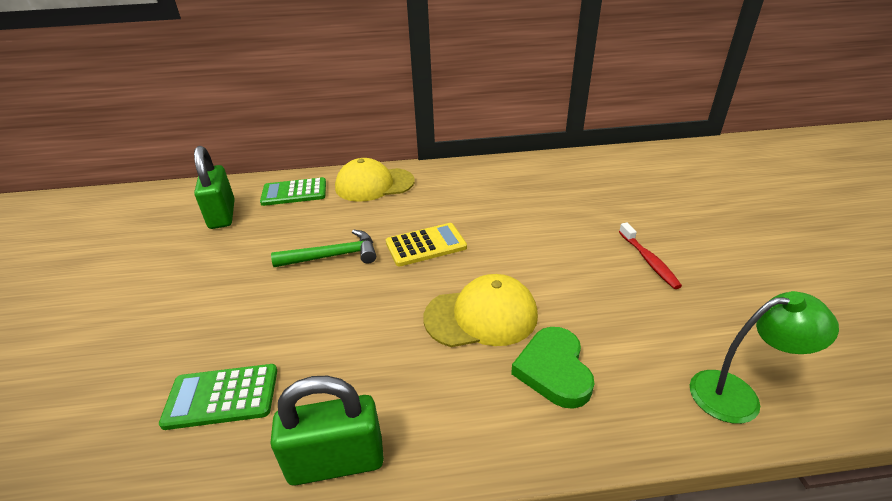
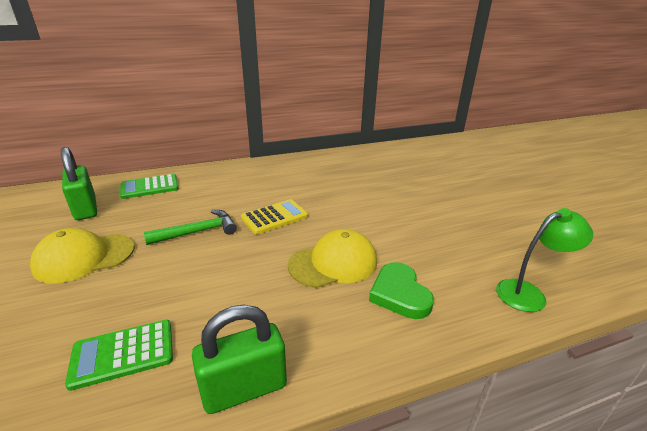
camera: 15 degrees left, 5 degrees down
yellow cap [335,158,415,202] -> yellow cap moved to [30,228,135,283]
red toothbrush [619,223,682,289] -> none

